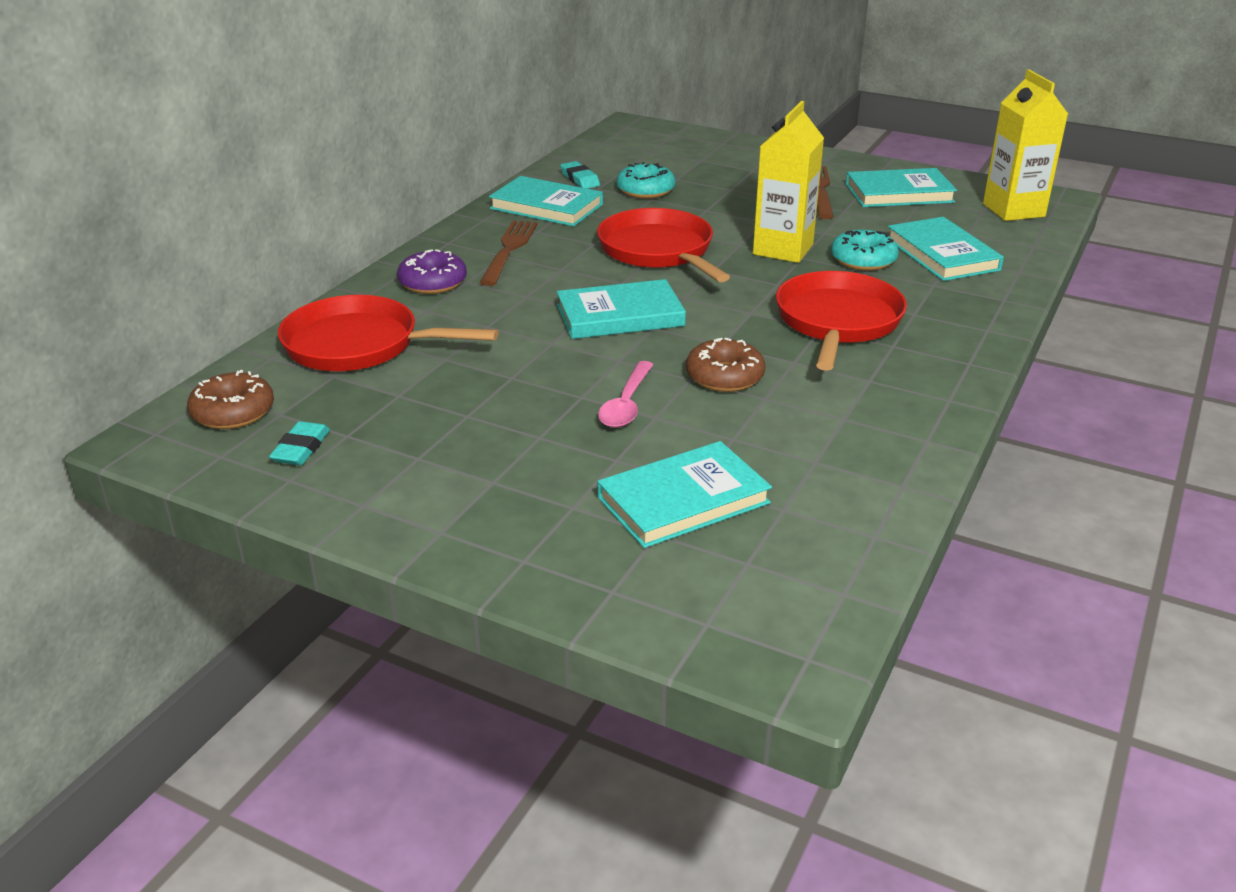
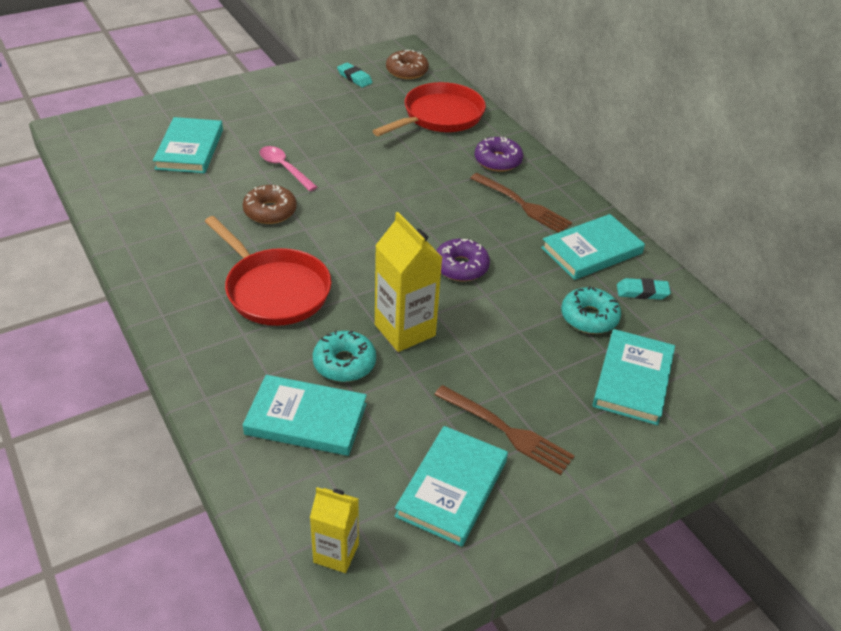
camera: 120 degrees right, 10 degrees up
turquoise book [557,279,686,339] -> turquoise book moved to [592,329,675,425]
red pan [597,208,730,282] -> purple donut [436,239,490,281]
yellow carton [983,70,1068,221] -> yellow carton [310,487,359,573], size x0.62

